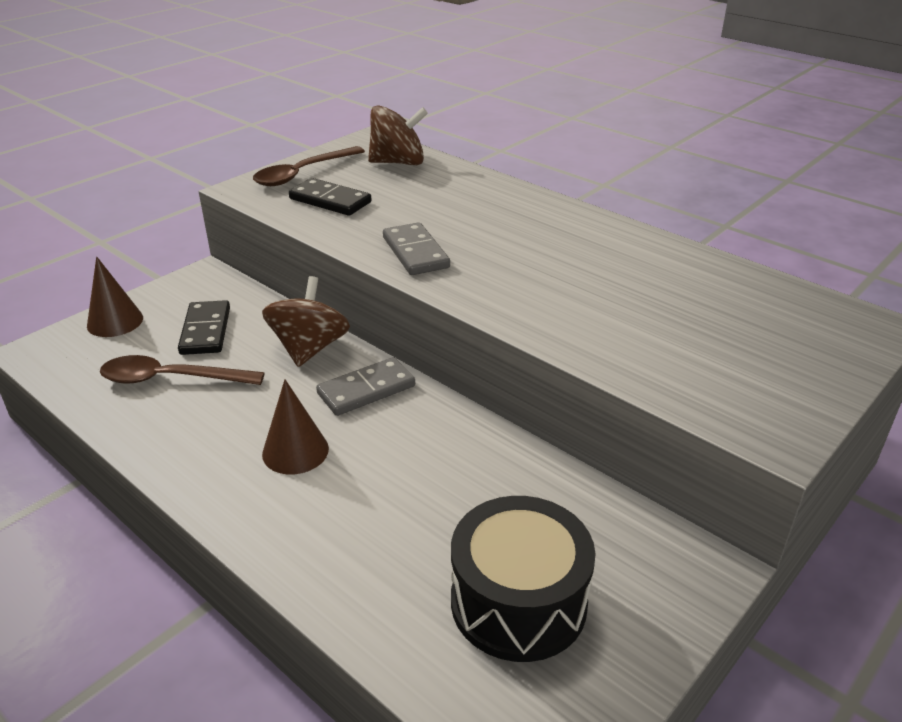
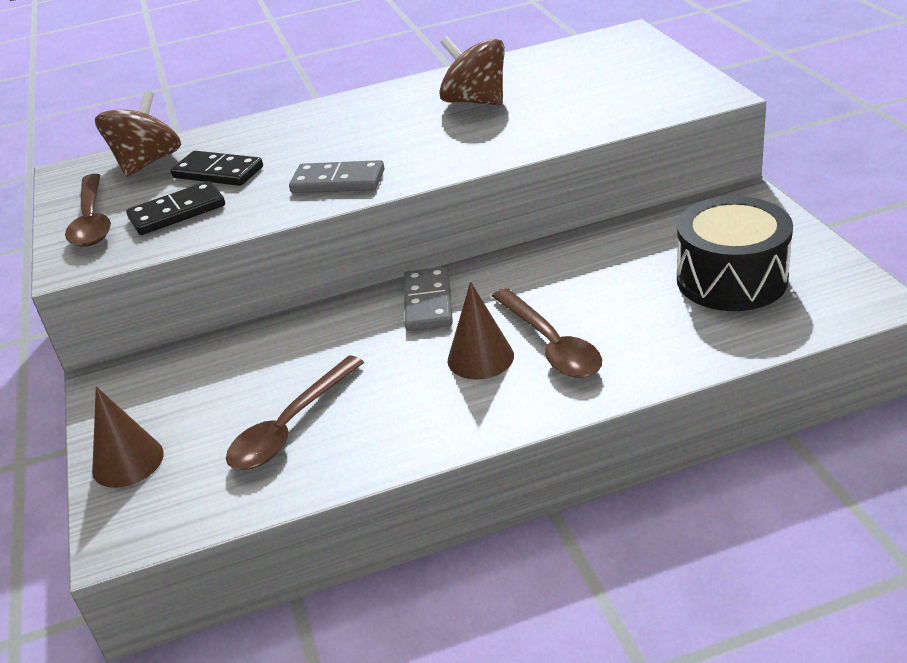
camera: 55 degrees left, 0 degrees up
black domino [178,300,230,355] -> black domino moved to [171,151,263,186]
brown spinning top [262,276,350,367] -> brown spinning top moved to [439,36,505,105]
none -> brown spoon [492,288,602,378]

